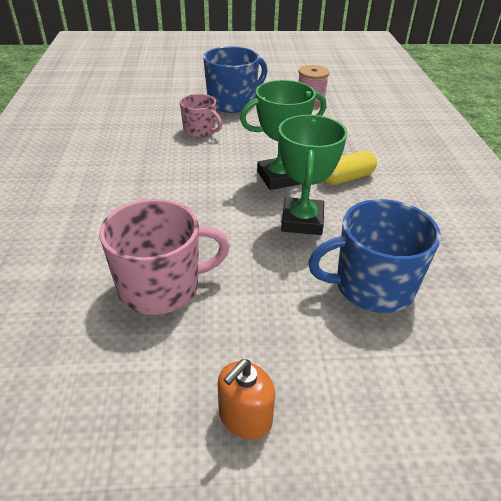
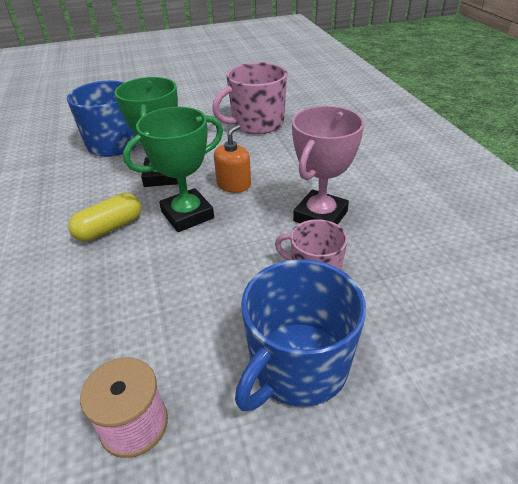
camera: 170 degrees right, 0 degrees up
orange soap dispenser [218,359,275,440] -> orange soap dispenser moved to [214,124,251,193]
none -> pink trophy [292,106,364,225]

